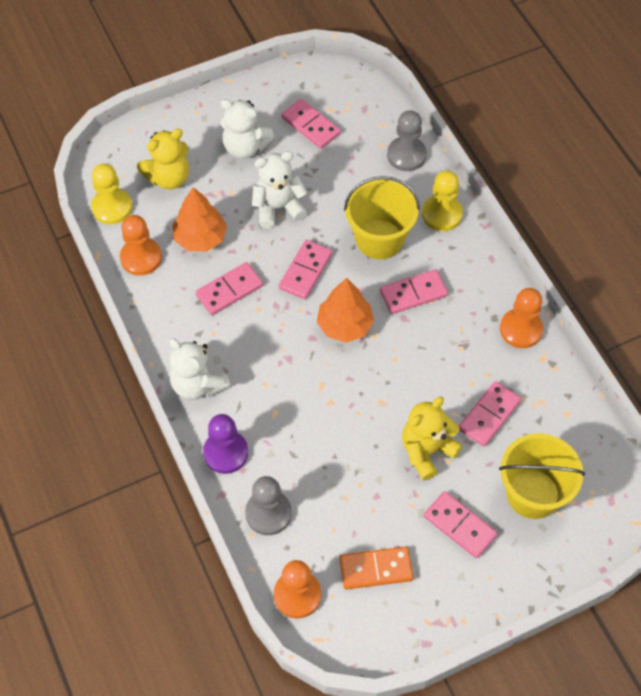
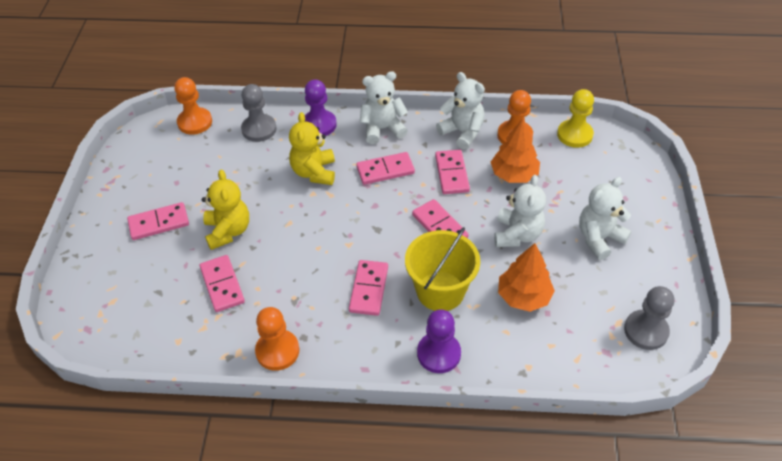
camera: 120 degrees right, 10 degrees down
yellow teddy bear [137,129,189,189] -> yellow teddy bear moved to [289,112,335,185]
pink domino [281,99,341,149] -> pink domino moved to [356,152,415,185]
orange tree [317,278,374,343] -> orange tree moved to [498,243,555,312]
orange domino [339,546,413,590] -> none
grey pawn [387,110,427,171] -> grey pawn moved to [624,286,674,350]
yellow pawn [422,171,463,231] -> purple pawn [417,309,461,373]
yellow bucket [499,433,585,519] -> none
none -> white teddy bear [436,72,485,149]

